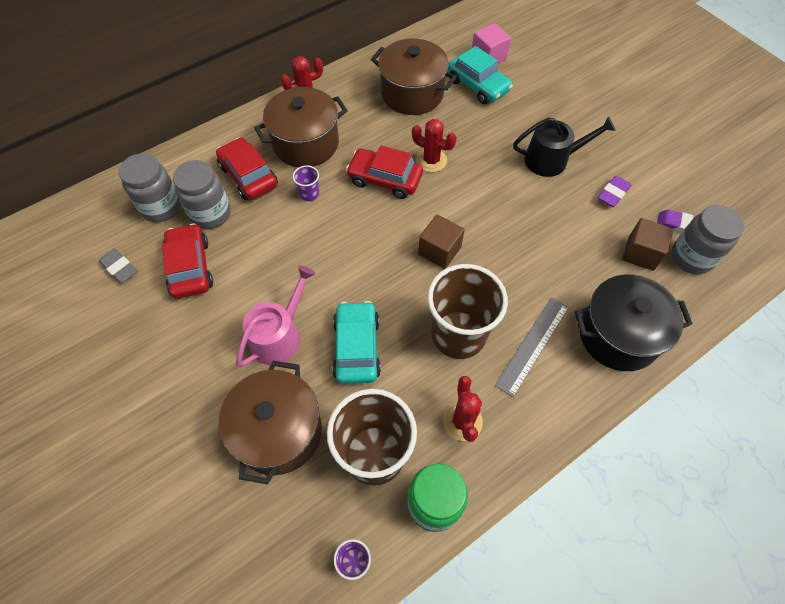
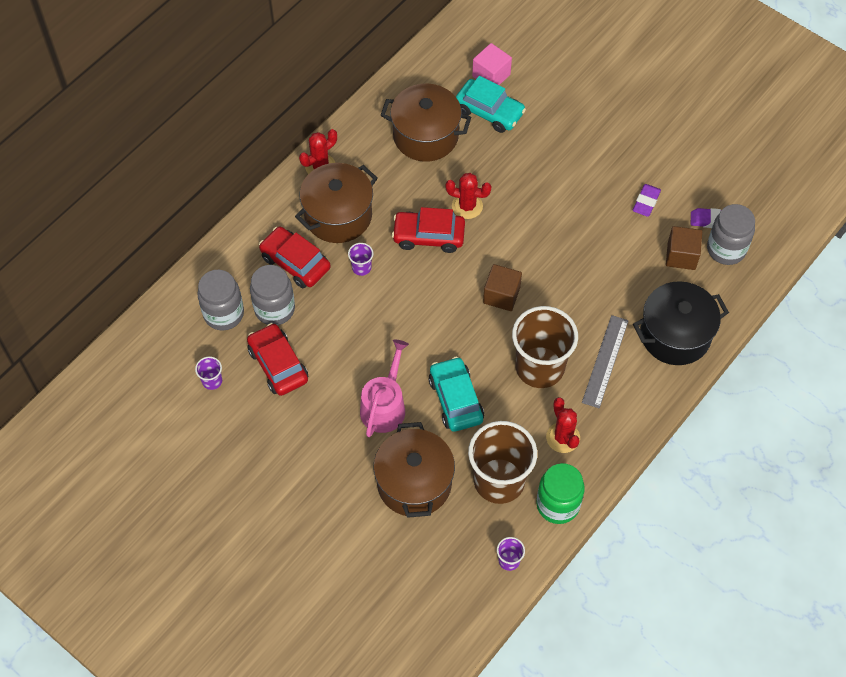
camera: 15 degrees left, 0 degrees up
grey eraser [99,249,137,283] -> purple cup [195,357,222,390]
black watering can [513,116,616,177] -> none

